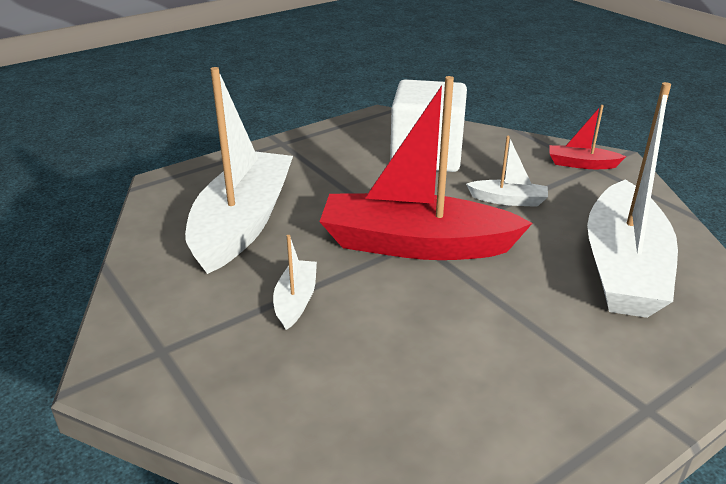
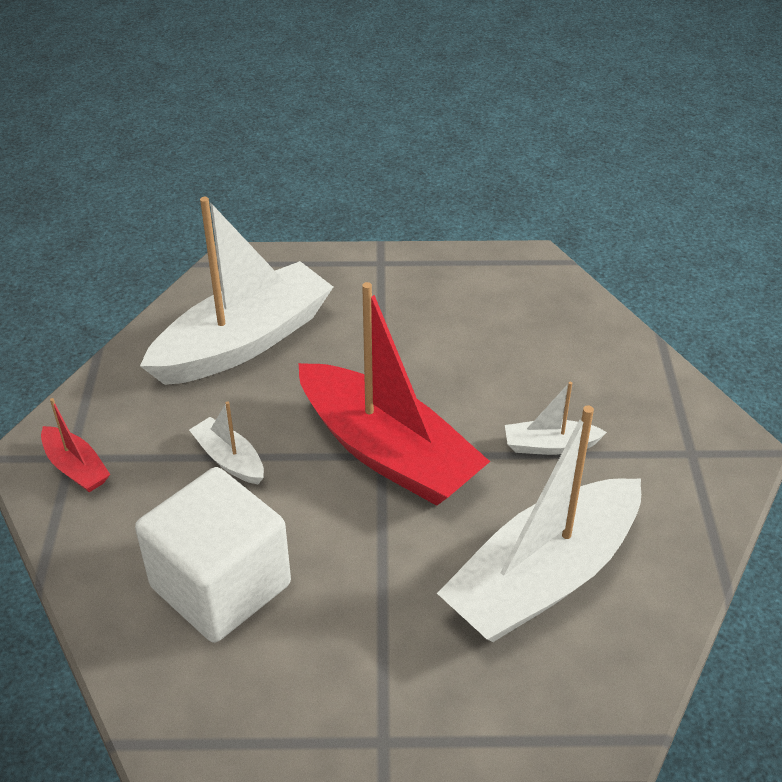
camera: 145 degrees left, 10 degrees up
white boat [273,235,317,330] -> white boat turned 45 degrees clockwise [505,382,607,455]

